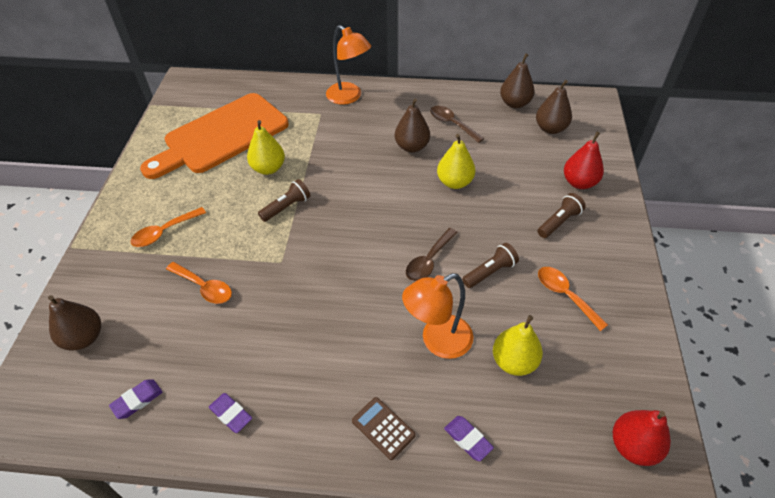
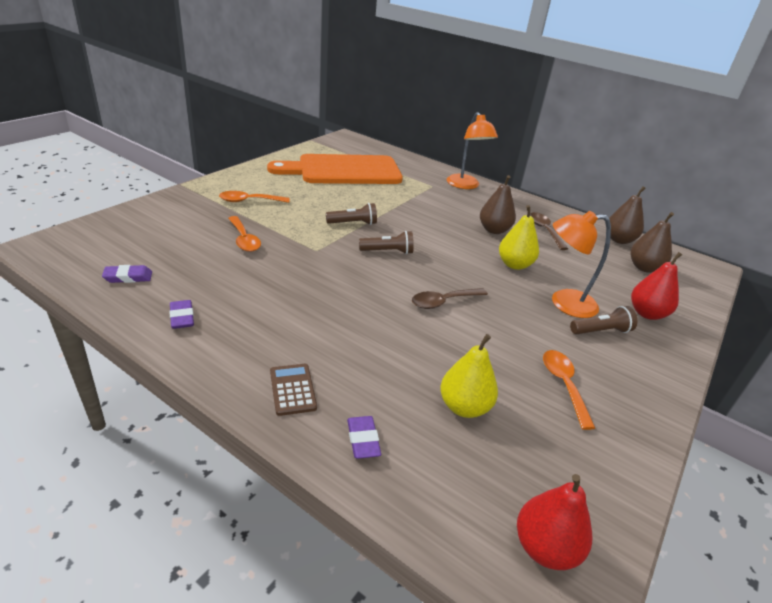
camera: 25 degrees right, 15 degrees down
brown pear [48,295,101,350] -> none
yellow pear [247,120,285,175] -> none
orange lamp [402,273,474,359] -> orange lamp moved to [552,211,611,318]
brown flashlight [462,243,519,288] -> brown flashlight moved to [359,231,414,254]

